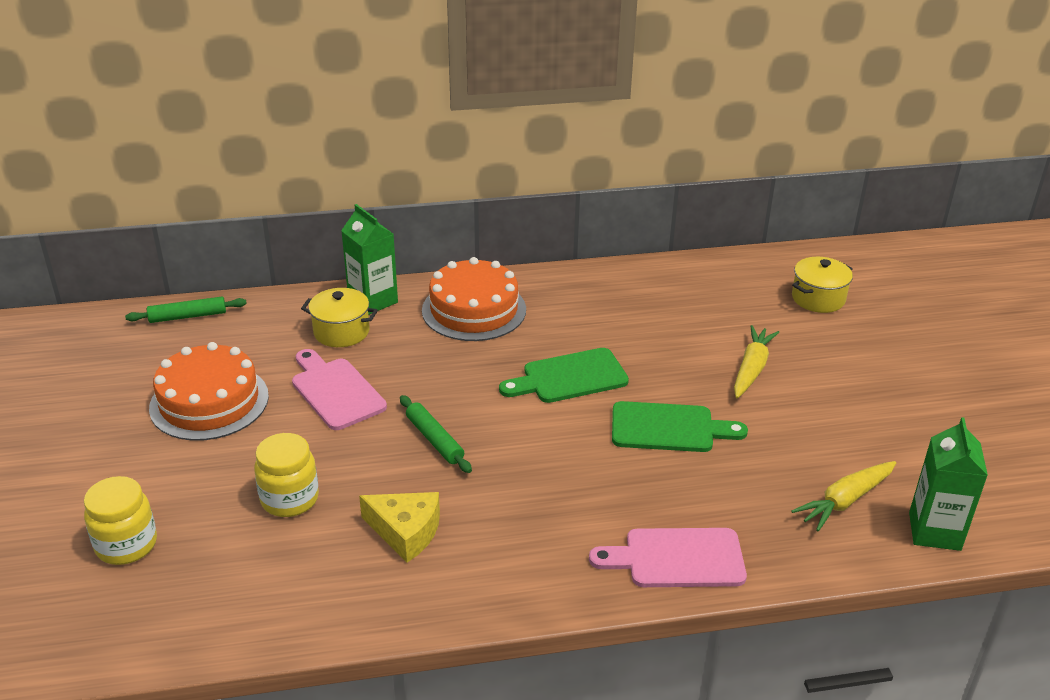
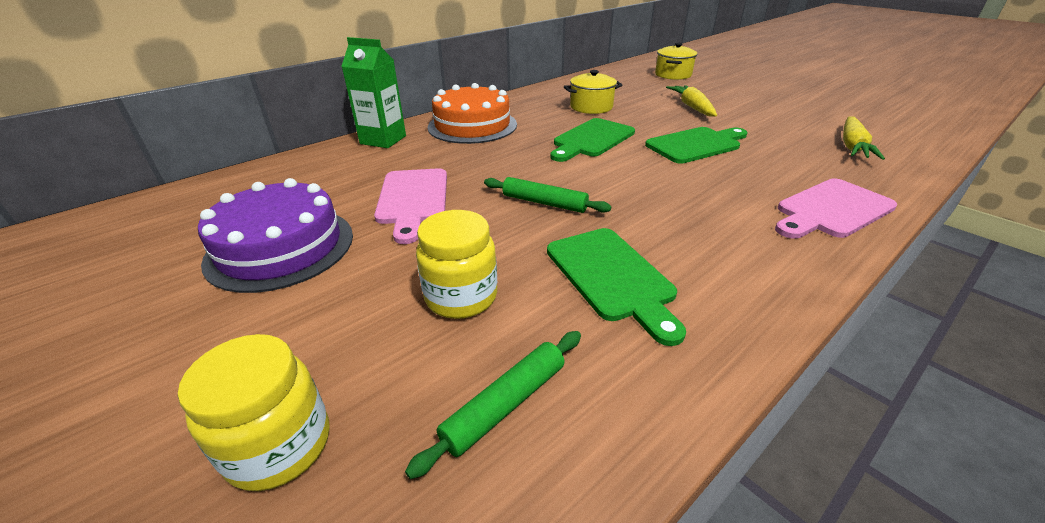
camera: 30 degrees left, 0 degrees up
green rolling pin [125,297,247,323] -> green rolling pin moved to [405,331,581,479]
orange cake [149,342,269,441] -> purple cake [198,178,353,293]
pink cutting board [292,349,387,430] -> pink cutting board turned 120 degrees counterclockwise [374,168,447,244]
yellow pot [301,288,378,347] -> yellow pot moved to [564,70,622,114]
yellow cheese [359,492,440,562] -> green cutting board [547,228,686,346]
green carton [909,417,988,551] -> none

